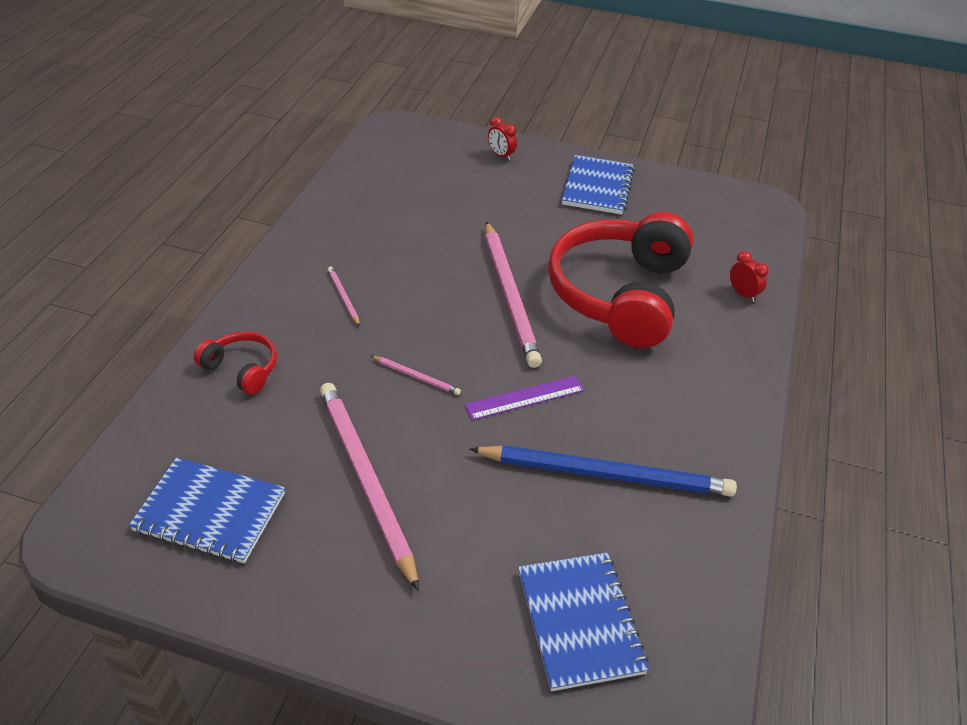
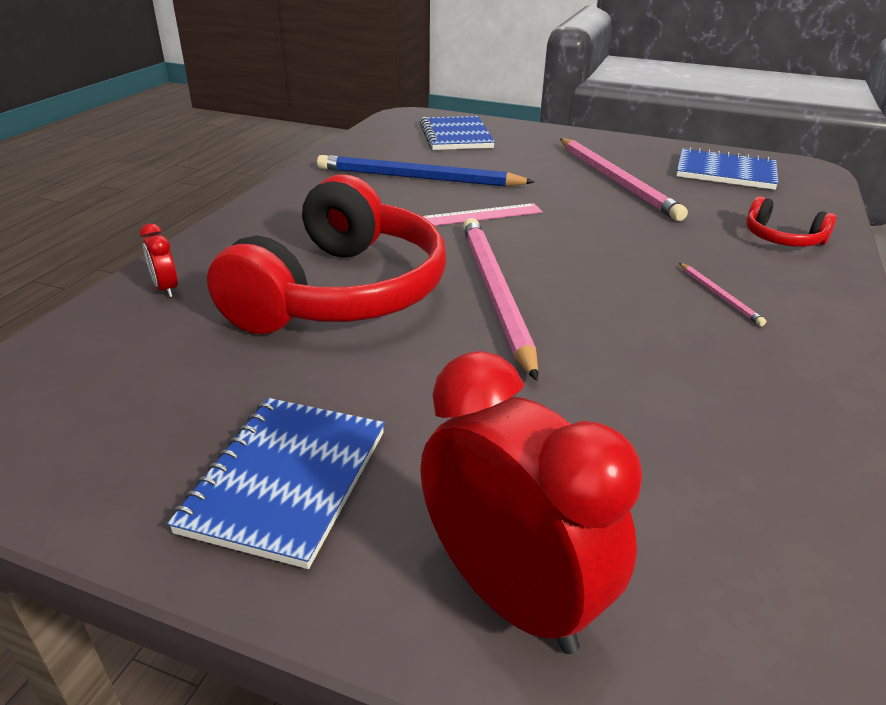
camera: 175 degrees left, 10 degrees down
pink pencil [371,356,461,395] -> none
purple ruler [464,376,584,420] -> pink ruler [422,203,543,226]
red clock [488,117,517,161] -> red clock [420,351,642,654], size x2.35

